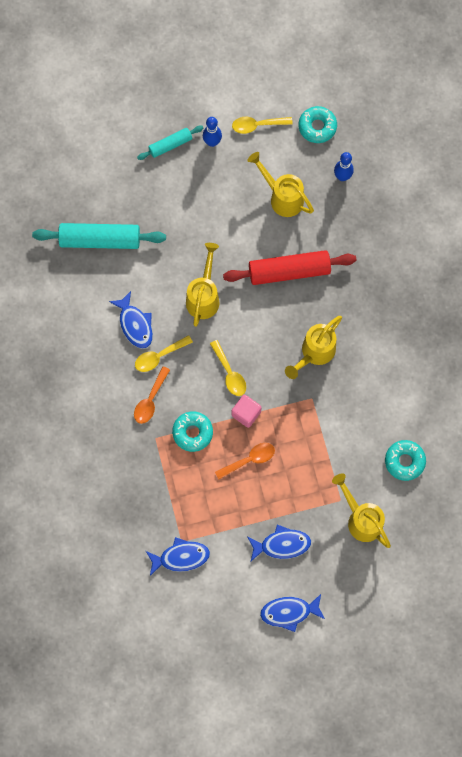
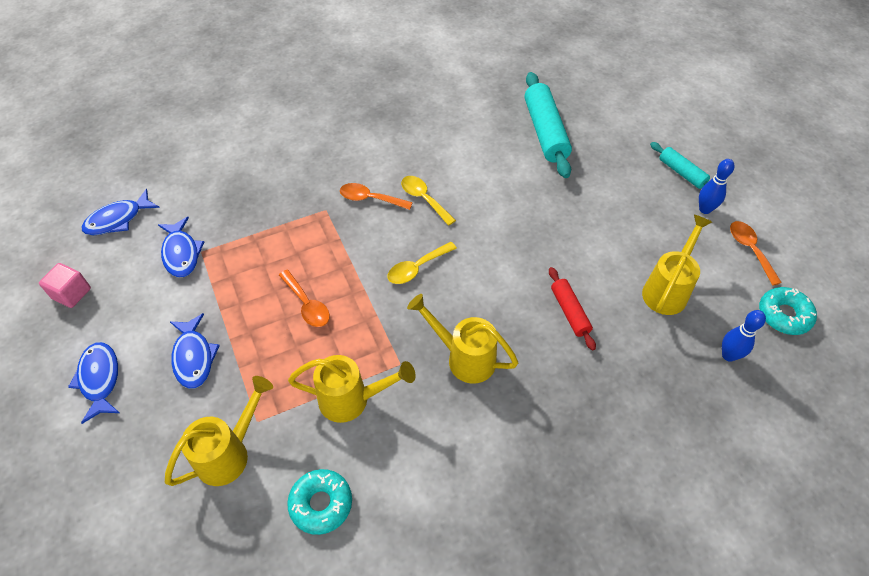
camera: 80 degrees right, 20 degrees down
blue fish [109,291,153,349] -> blue fish moved to [81,189,160,235]
turquoise donut [172,411,213,452] -> none
yellow watering can [186,243,219,327] -> yellow watering can moved to [288,355,416,423]
red rolling pin [223,250,356,285] -> red rolling pin [549,267,596,351], size x0.56
pink cube [231,395,262,428] -> pink cube moved to [39,263,91,308]
yellow spoon [232,117,293,134] -> orange spoon [730,221,782,286]

